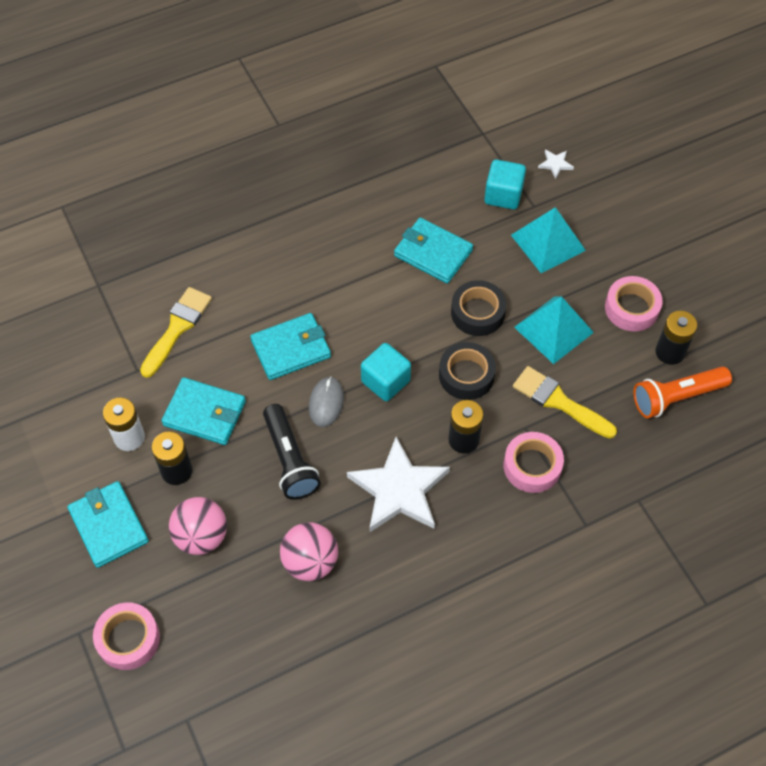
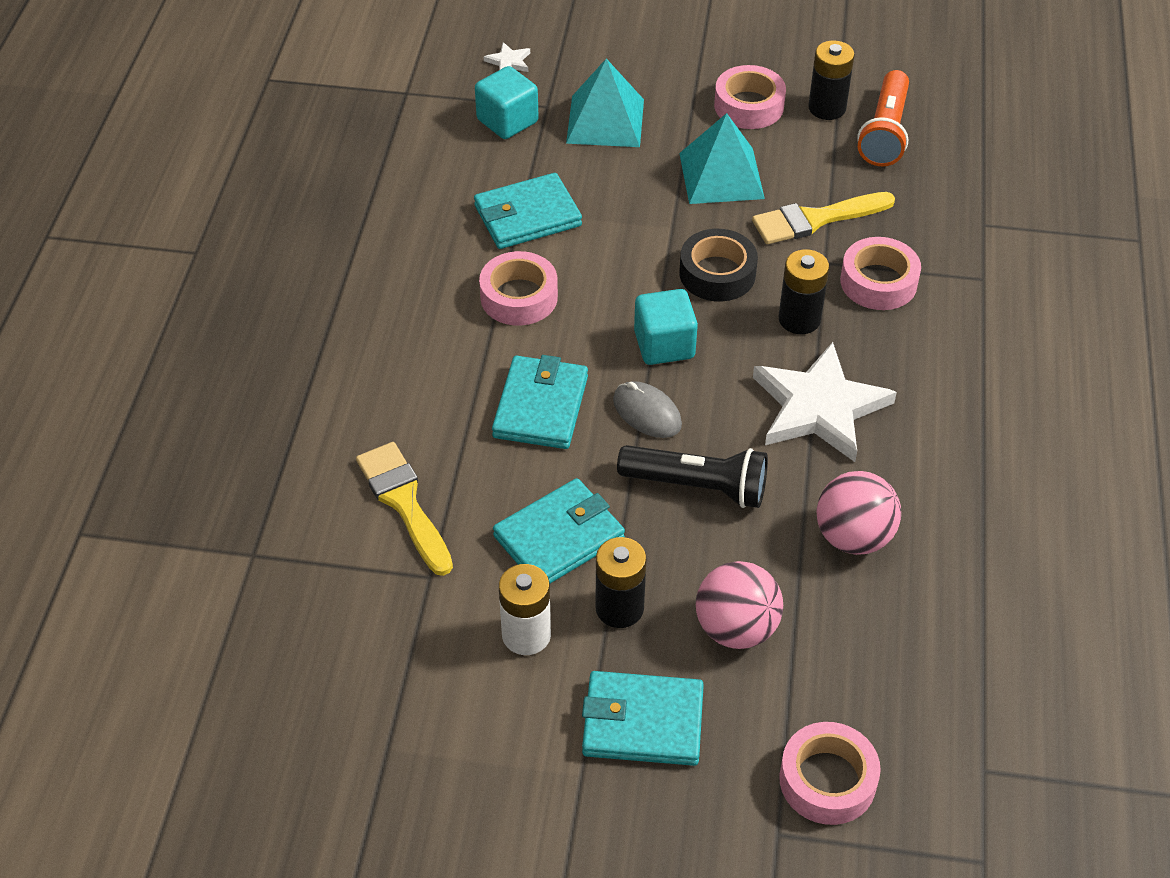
camera: 55 degrees left, 10 degrees down
black tape [451,280,506,336] -> none
none -> pink tape [479,251,558,326]

